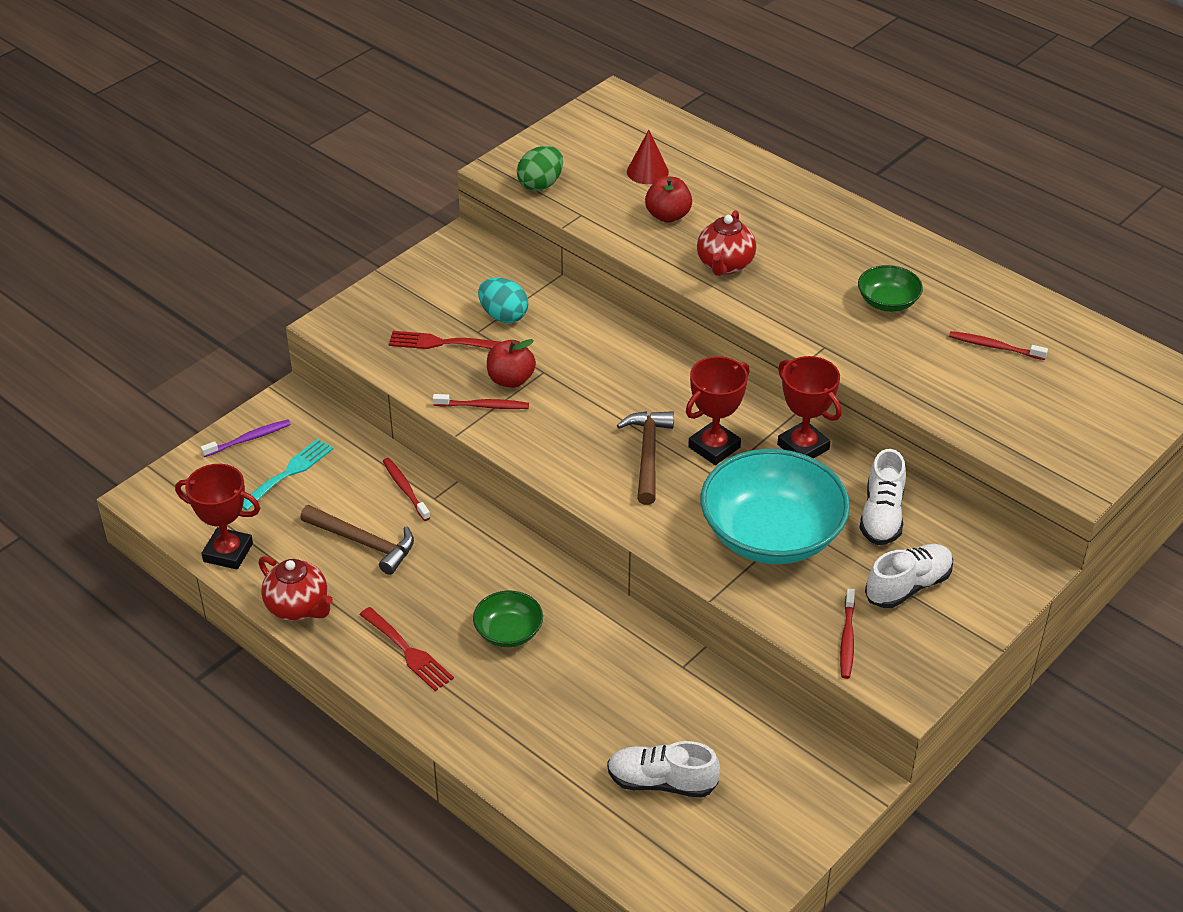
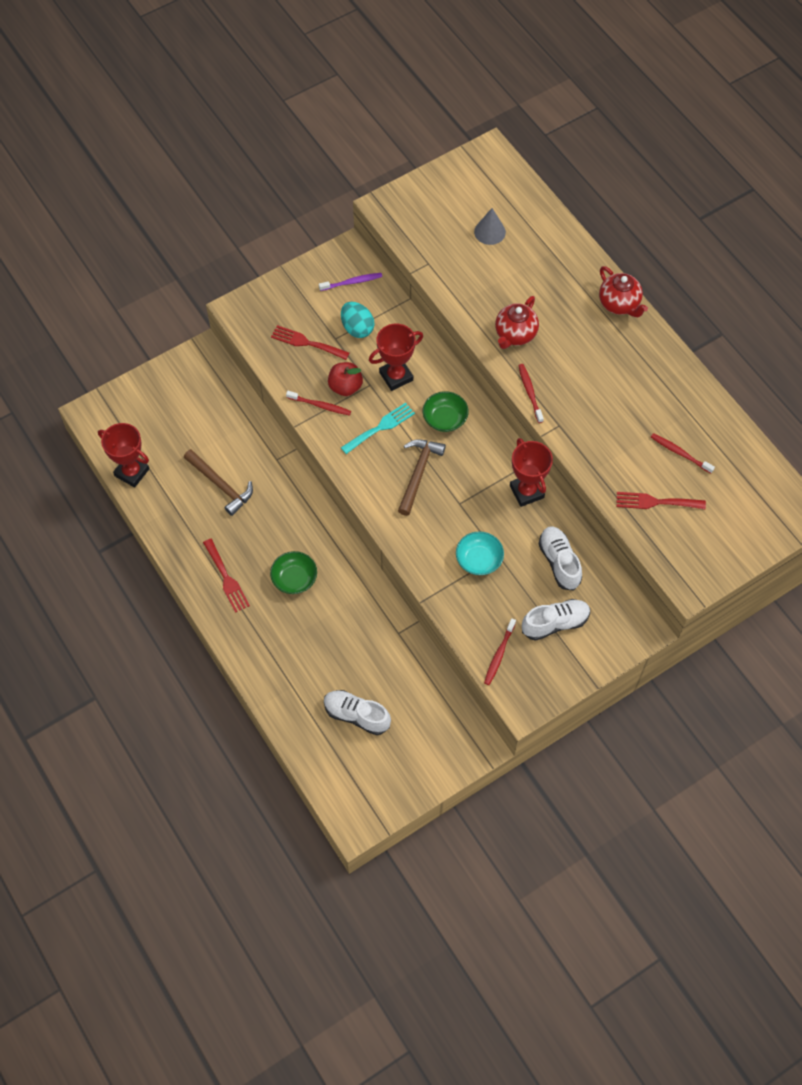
camera: 15 degrees right, 20 degrees up
purple toothbrush [201,419,291,457] -> purple toothbrush moved to [319,273,382,291]
turquoise fork [242,439,333,510] -> turquoise fork moved to [341,403,415,454]
red teapot [258,556,333,621] -> red teapot moved to [599,266,648,317]
red toothbrush [383,458,431,521] -> red toothbrush moved to [518,364,544,423]
green egg [517,146,563,191] -> none
red cone [627,130,669,184] -> grey cone [474,208,506,245]
red apple [645,177,692,223] -> none
red trophy [686,356,750,465] -> red trophy moved to [369,324,423,391]
turquoise bowl [701,449,850,564] -> turquoise bowl [456,531,504,575], size x0.47
green bowl [858,265,923,312] -> green bowl moved to [423,391,469,432]
white shoe [859,449,906,545] -> white shoe turned 135 degrees clockwise [539,526,582,590]
none -> red fork [616,492,706,509]

